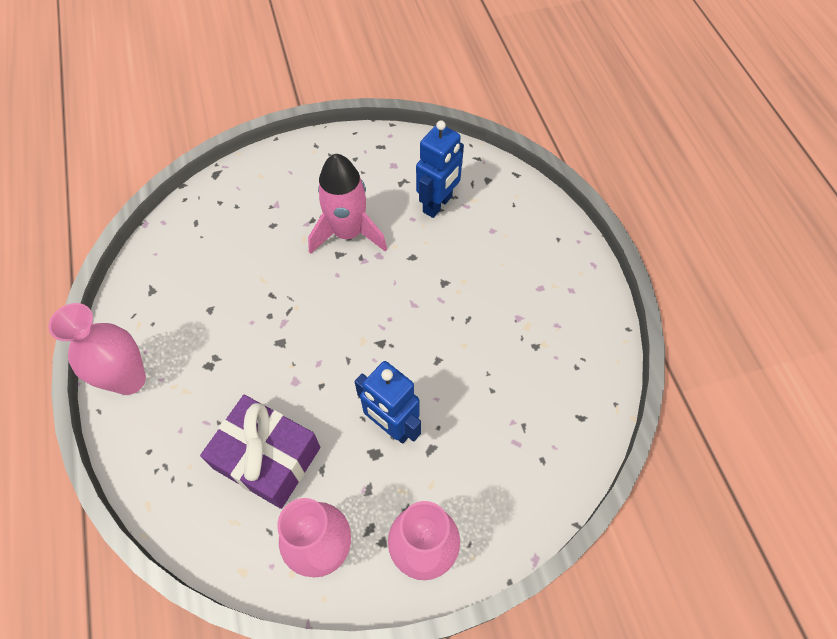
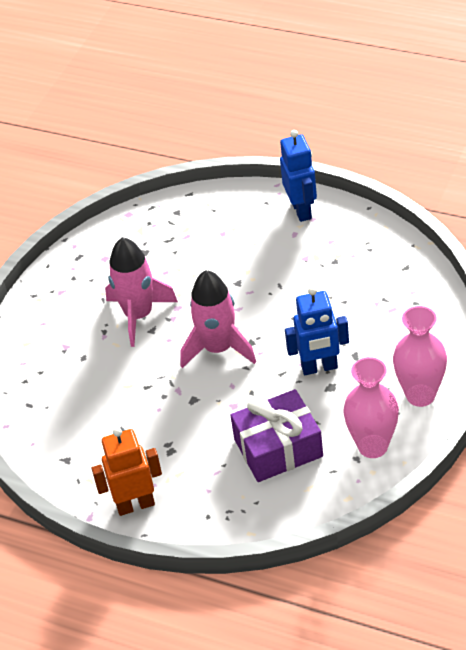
camera: 45 degrees left, 15 degrees down
pink vase [48,303,146,395] -> orange robot [92,427,162,516]
blue robot [416,121,464,218] -> blue robot moved to [280,130,317,222]
none -> pink rocket [180,270,256,368]

